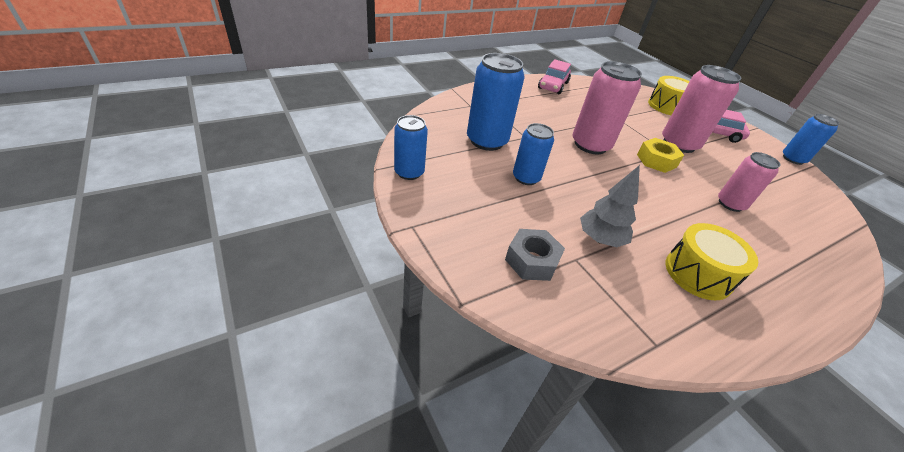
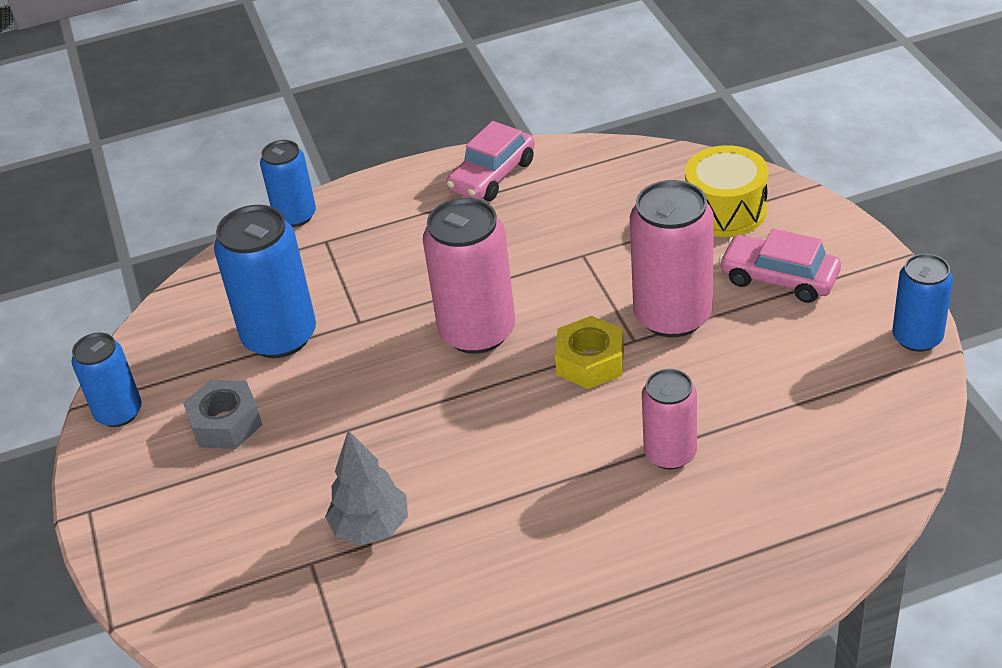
camera: 20 degrees right, 0 degrees up
grey nut [505,229,565,281] -> grey nut moved to [183,380,262,449]
blue can [513,123,554,185] -> blue can moved to [260,140,316,227]
yellow drum [665,223,758,300] -> none

